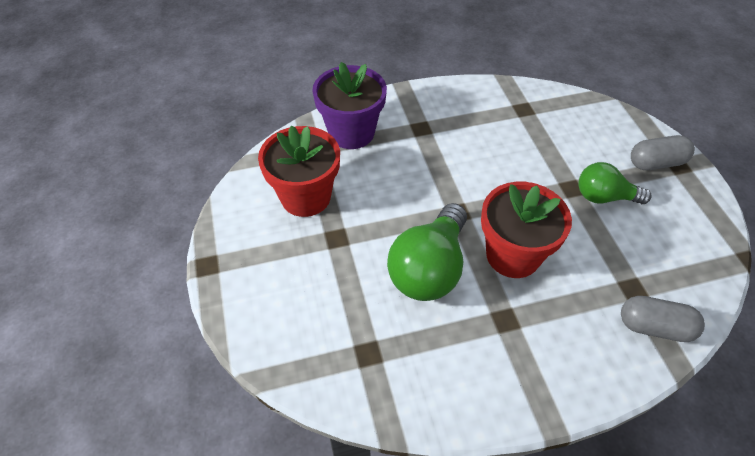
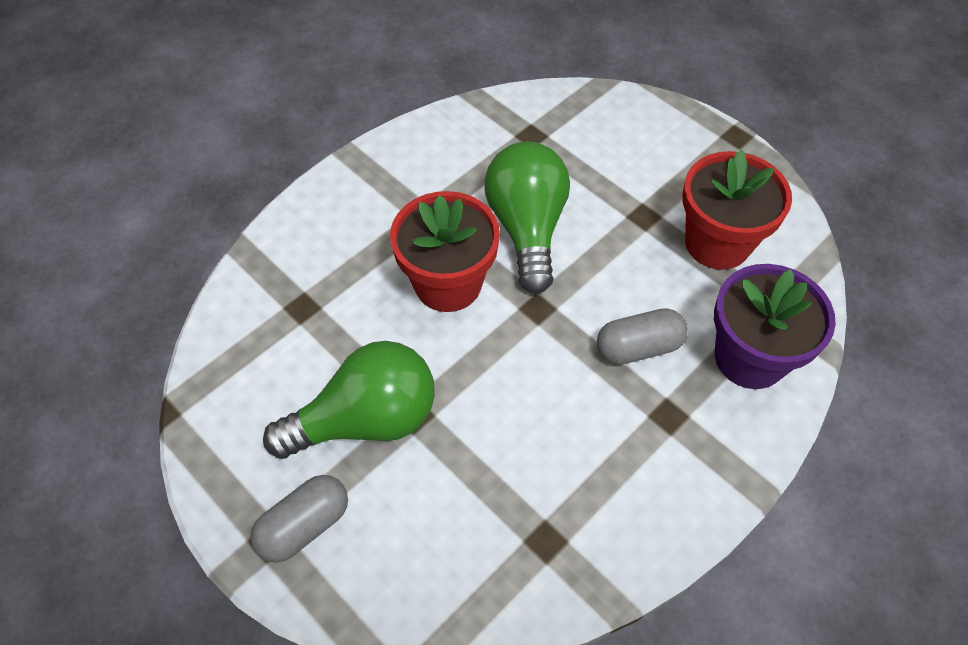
camera: 150 degrees right, 5 degrees up
green light bulb [578,162,651,204] -> green light bulb [263,341,435,459], size x1.60
grey capsule [621,296,705,342] -> grey capsule moved to [597,308,688,365]

